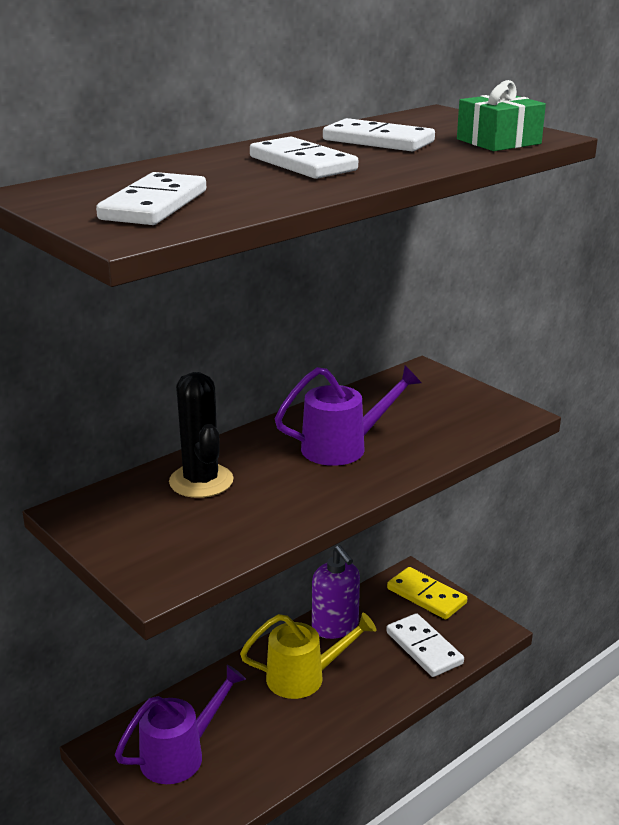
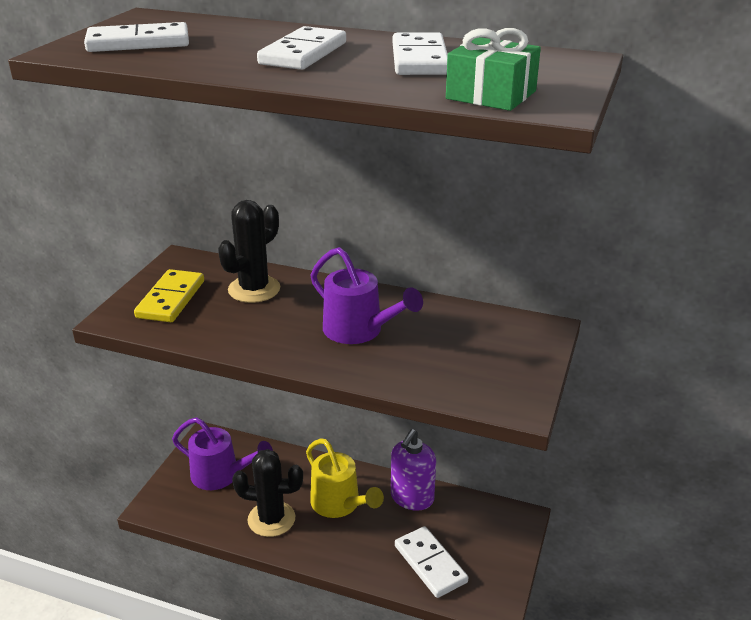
camera: 60 degrees right, 5 degrees up
white domino [386,613,464,677] -> white domino turned 60 degrees counterclockwise [395,526,468,598]
yellow domino [387,567,468,619] -> yellow domino moved to [134,269,204,322]
none -> black cactus [232,449,303,537]

